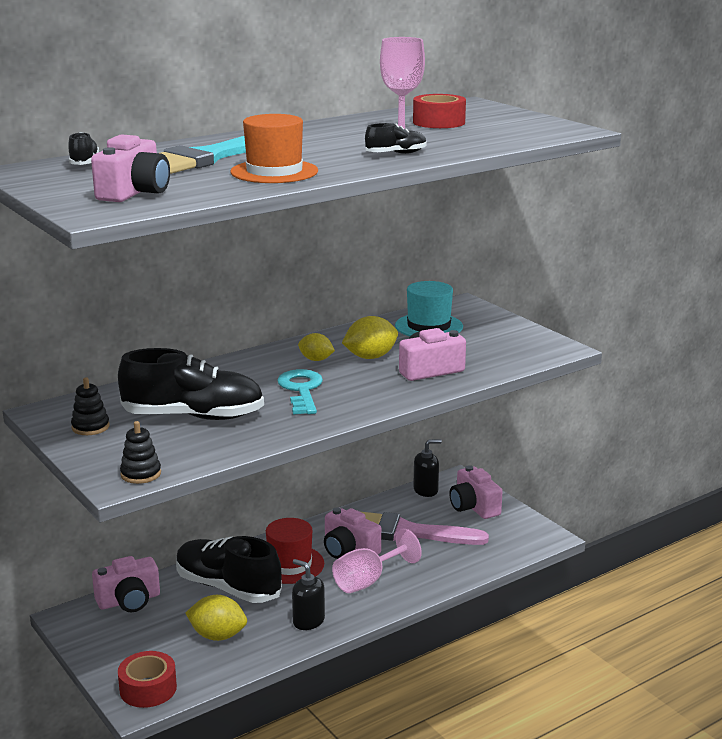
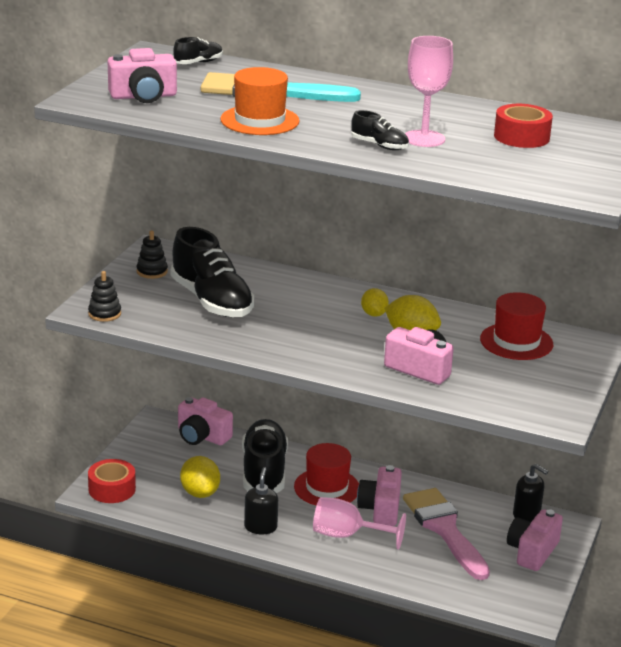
camera: 55 degrees right, 5 degrees up
turquoise key [277,369,323,414] -> none
turquoise hat [395,281,463,336] -> red hat [480,292,553,360]

